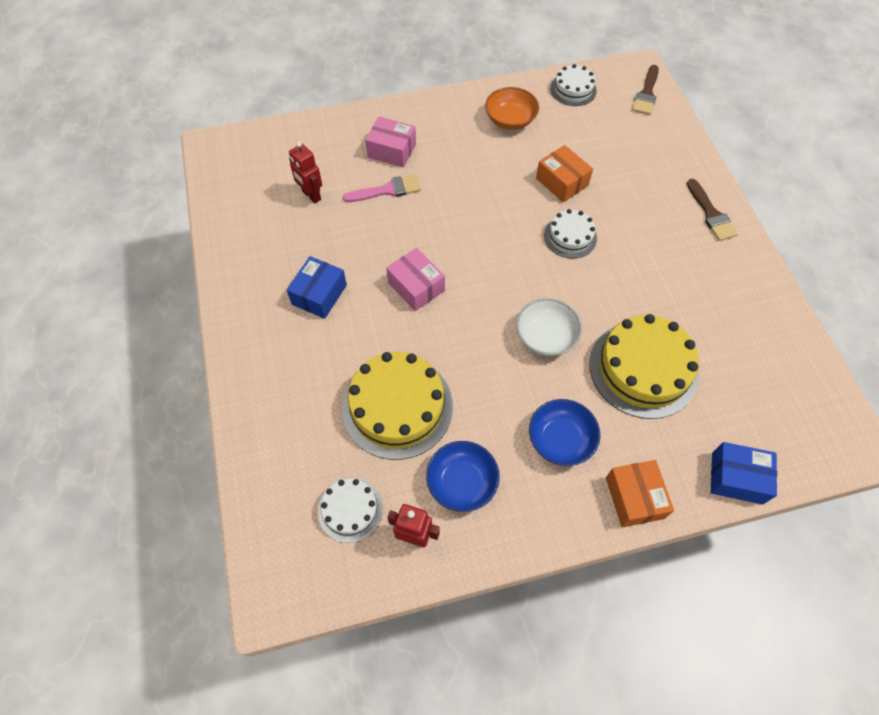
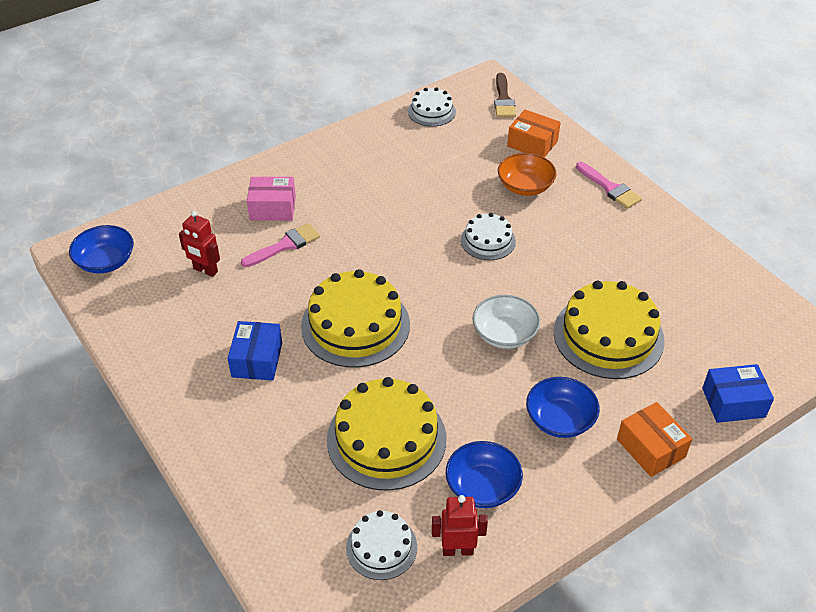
camera: 20 degrees left, 15 degrees down
pink box [386,248,445,311] -> yellow cake [301,269,410,368]
orange bowl [485,87,539,130] -> orange bowl moved to [498,153,557,196]
orange box [536,145,593,202] -> orange box moved to [507,109,561,157]
brown brush [687,179,738,241] -> pink brush [576,162,642,209]
none -> blue bowl [69,225,134,274]

